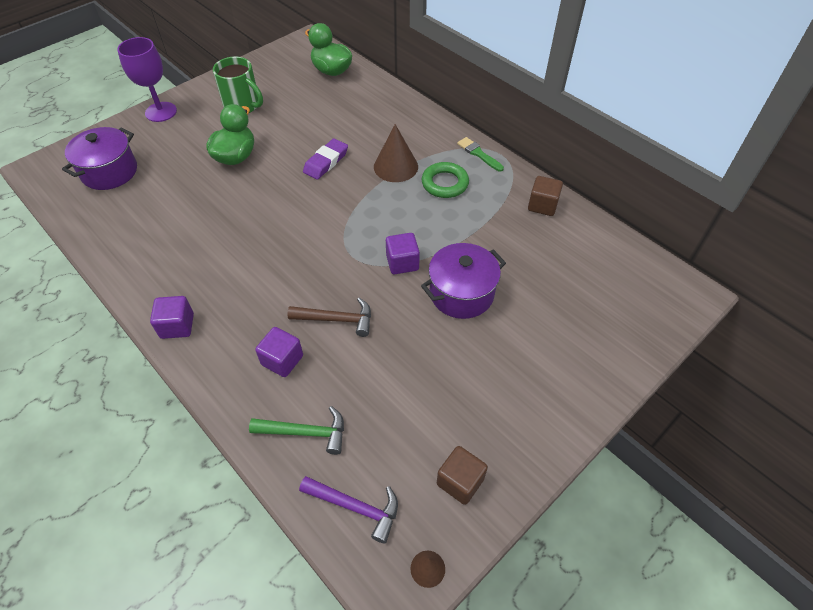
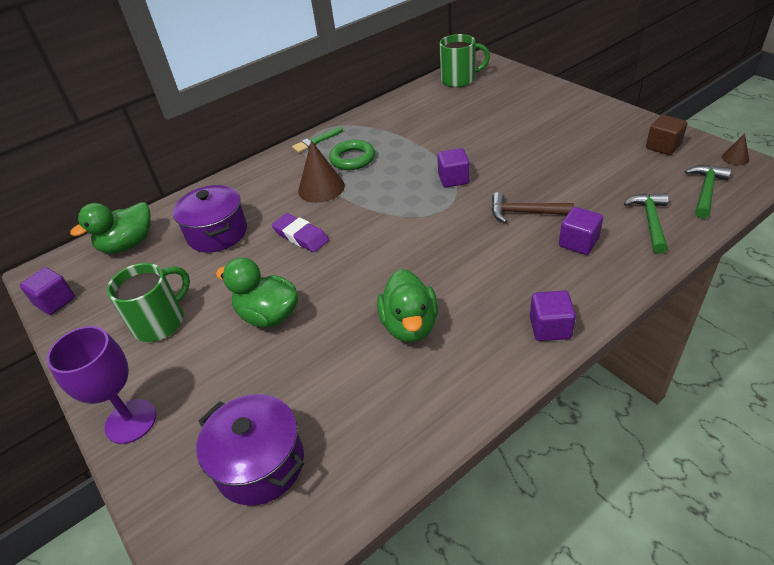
camera: 80 degrees left, 10 degrees down
brown hammer [287,298,371,337] -> brown hammer turned 90 degrees counterclockwise [492,192,574,223]
purple hammer [299,476,398,543] -> green hammer [685,165,732,219]
purple pot [421,243,506,319] -> purple pot moved to [173,185,247,253]
brown cube [528,176,563,216] -> none
none -> purple cube [20,267,75,315]
none -> green duck [377,269,438,342]
none -> green mug [439,34,490,87]

